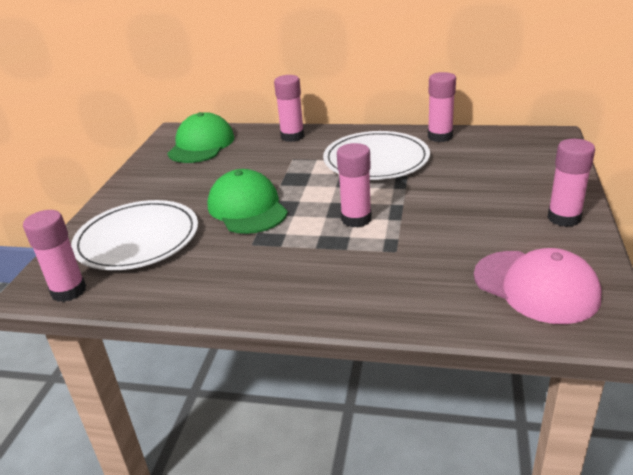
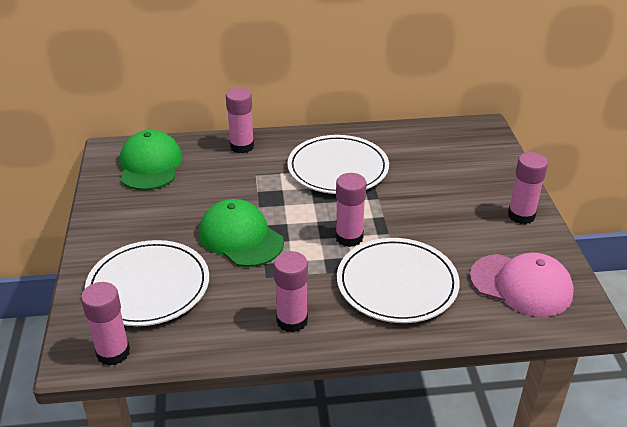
camera: 20 degrees left, 5 degrees up
pink glue stick [428,72,456,142] -> pink glue stick moved to [274,251,308,333]
none -> white plate [337,238,460,323]

